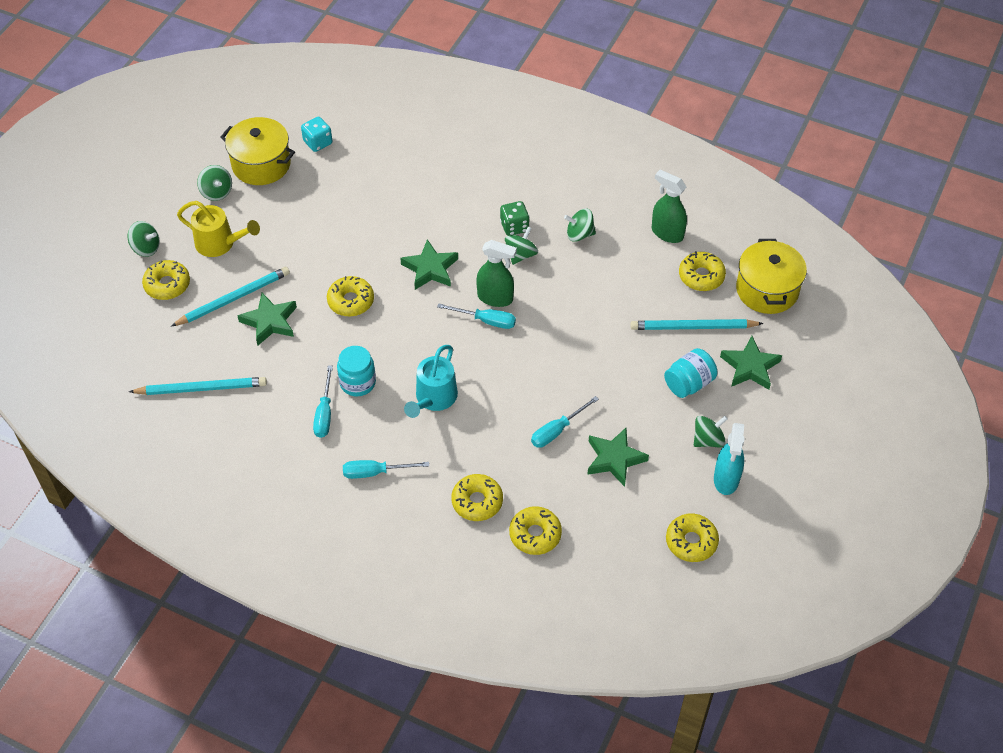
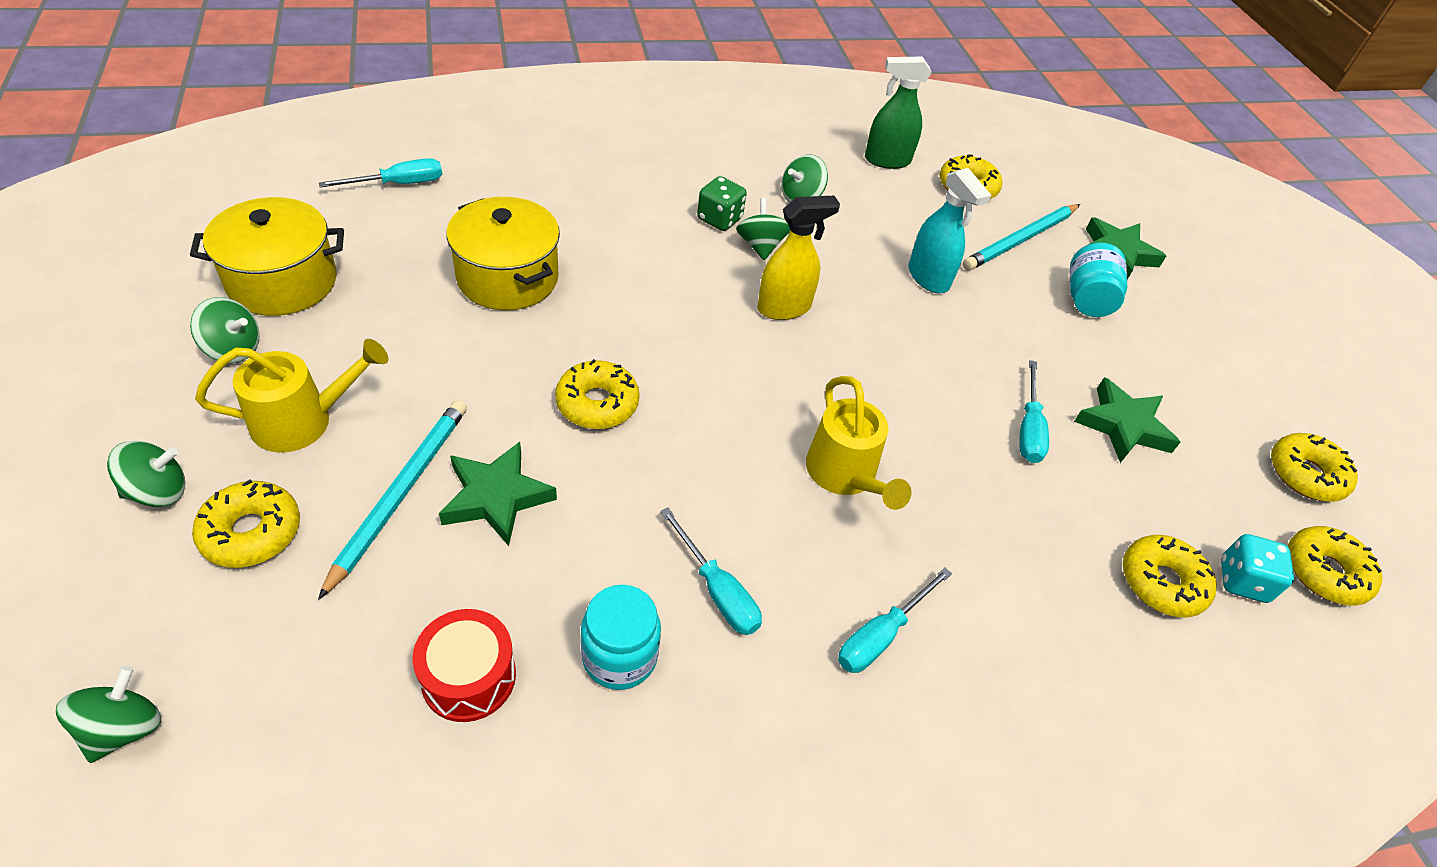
camera: 45 degrees left, 5 degrees down
turquoise pencil [129,377,267,395] -> red drum [413,609,516,722]
turquoise dice [301,117,332,152] -> turquoise dice moved to [1221,534,1294,603]
turquoise jar [337,346,376,396] -> turquoise jar moved to [581,585,661,690]
green star [400,239,458,290] -> none
turquoise watering can [404,345,458,418] -> yellow watering can [806,376,912,510]
turquoise screwdriver [437,303,516,329] -> turquoise screwdriver moved to [319,158,442,187]
yellow donut [451,474,503,521] -> yellow donut moved to [1288,526,1382,606]
green spray bottle [476,240,517,307] -> yellow spray bottle [757,196,840,320]
green spinning top [694,416,728,447] -> green spinning top moved to [56,666,161,763]
turquoise spray bottle [714,423,745,495] -> turquoise spray bottle moved to [908,168,992,293]
yellow pot [736,239,807,314] -> yellow pot moved to [446,197,560,311]

